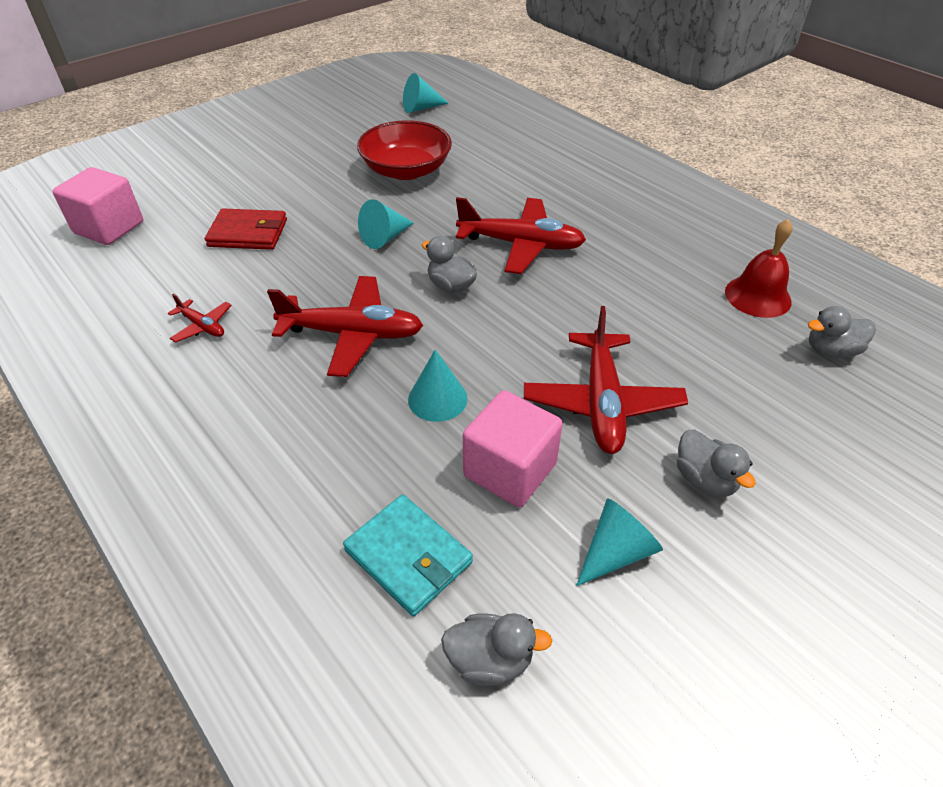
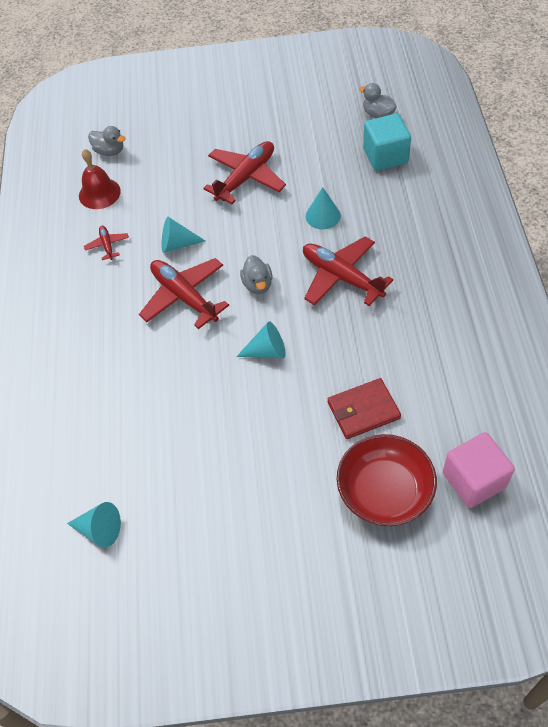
camera: 140 degrees left, 10 degrees up
red plane [168,294,232,343] -> red plane moved to [84,226,129,260]
red wallet [205,208,287,250] -> red wallet turned 60 degrees counterclockwise [328,378,401,439]
turquoise wallet [343,495,473,616] -> turquoise cube [363,113,411,171]
red bowl [357,120,452,180] -> red bowl moved to [337,434,437,526]
pink cube [463,390,563,507] -> none
turquoise cone [576,498,663,586] -> turquoise cone moved to [161,217,205,253]
grey duck [677,430,756,497] -> none

